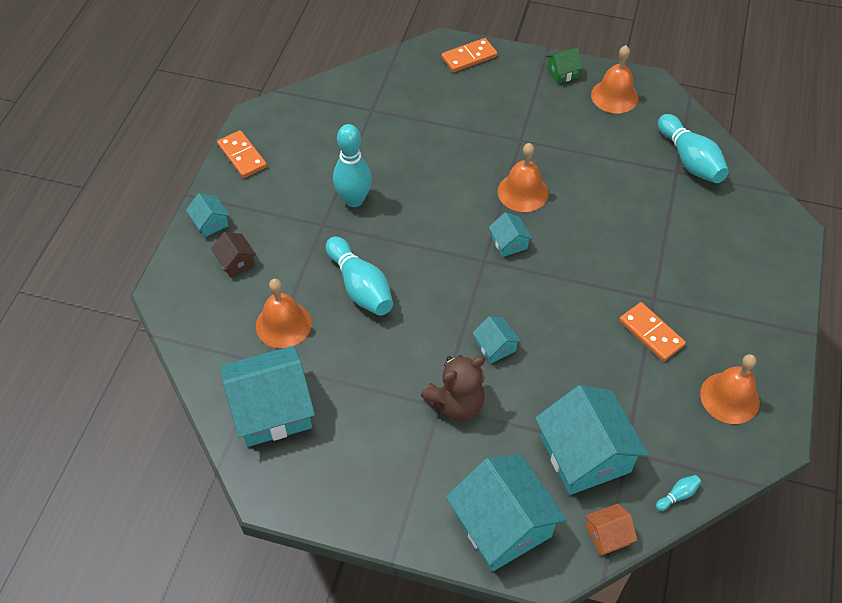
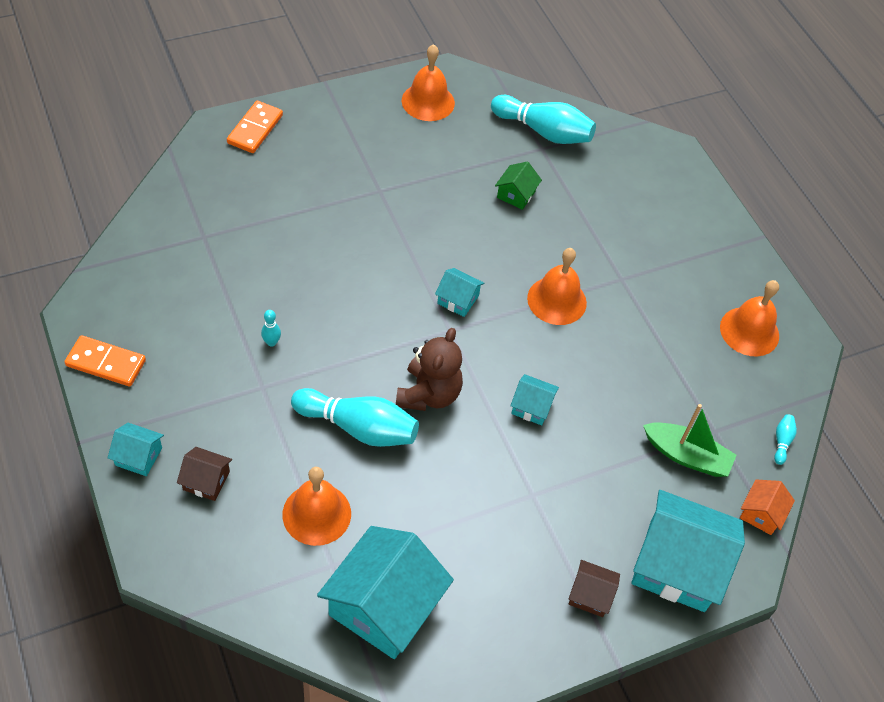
camera: 45 degrees left, 0 degrees up
turquoise bowling pin [333,124,372,207] -> turquoise bowling pin [261,310,281,347], size x0.42
brown teddy bear [421,355,485,421] -> brown teddy bear moved to [396,328,463,411]
orange bell [498,143,548,212] -> orange bell moved to [527,248,587,325]
turquoise house [535,385,649,495] -> green boat [643,404,737,477]
green house [546,48,583,84] -> green house moved to [495,161,542,210]
orange domino [619,302,686,361] -> none
none -> brown house [568,560,620,617]

